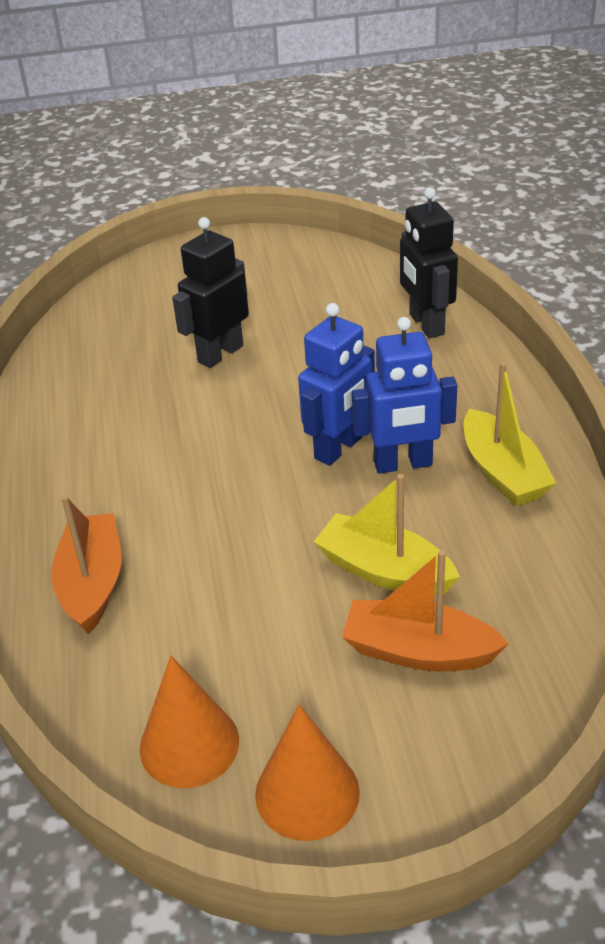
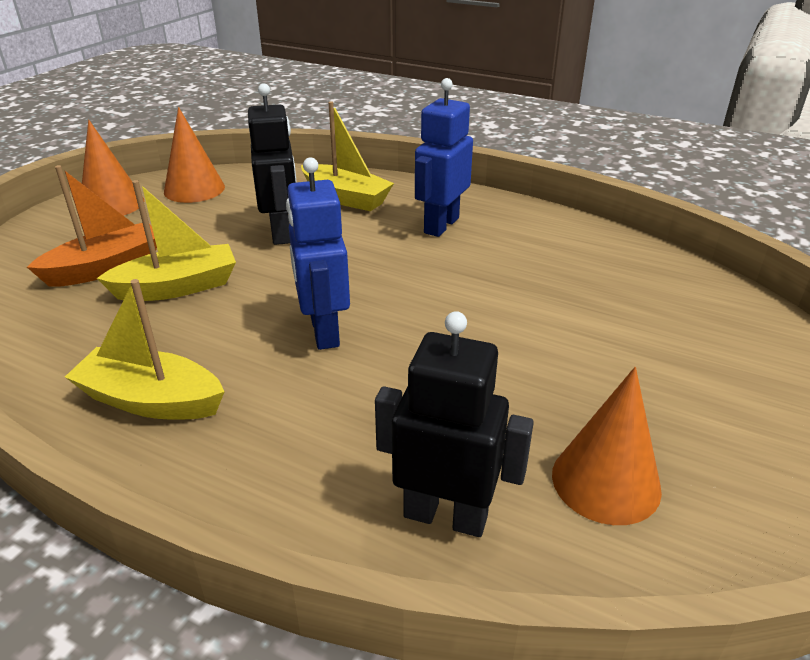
camera: 125 degrees right, 5 degrees down
orange boat [51,495,121,633] -> yellow boat [301,101,394,211]
black robot [172,217,249,368] -> black robot moved to [248,83,297,245]
blue robot [352,317,457,473] -> blue robot moved to [415,78,473,237]
none -> orange cone [552,367,662,525]

